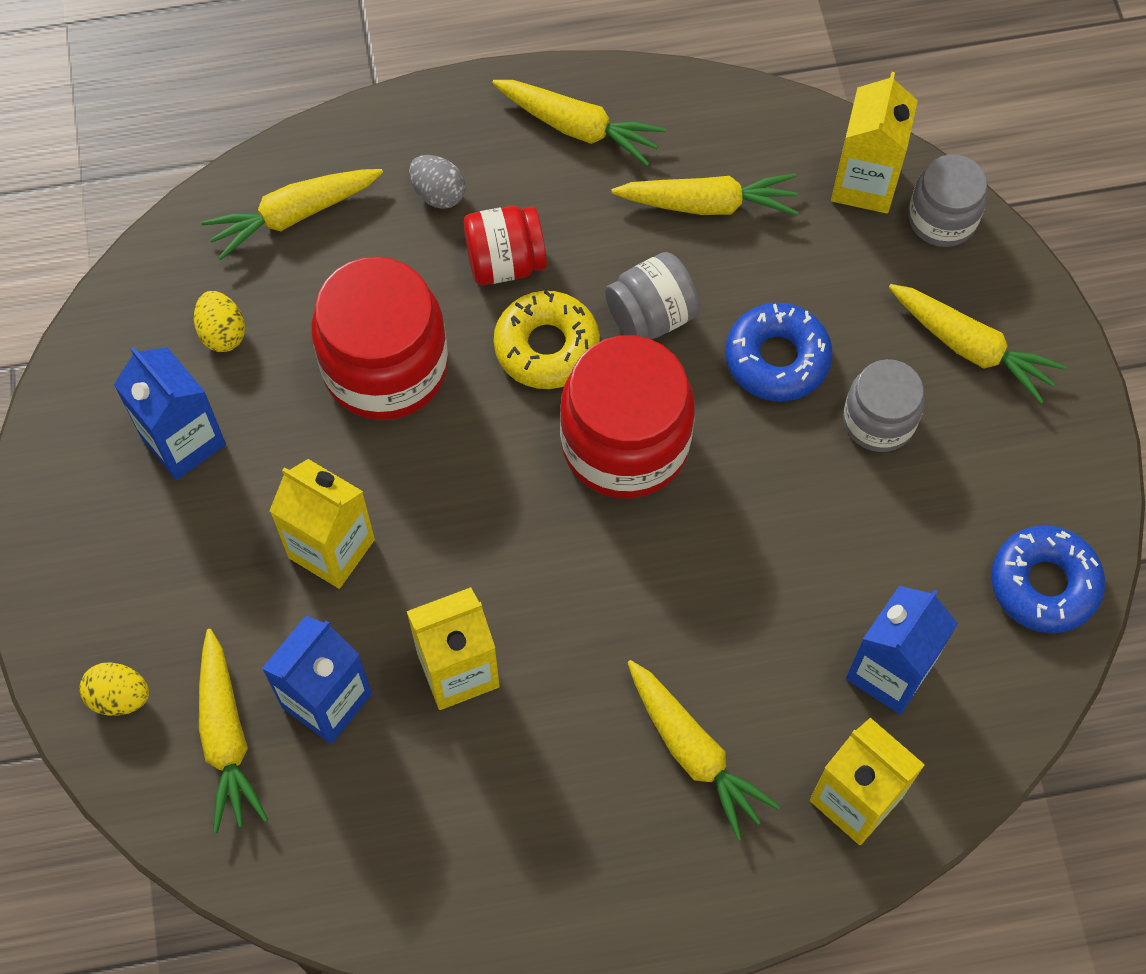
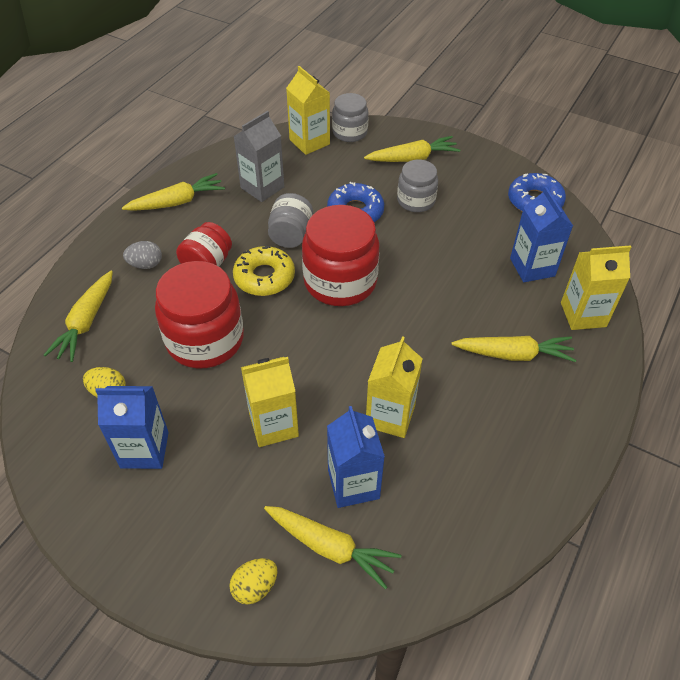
camera: 50 degrees left, 15 degrees down
yellow carrot [611,173,798,215] -> grey carton [234,111,284,202]

